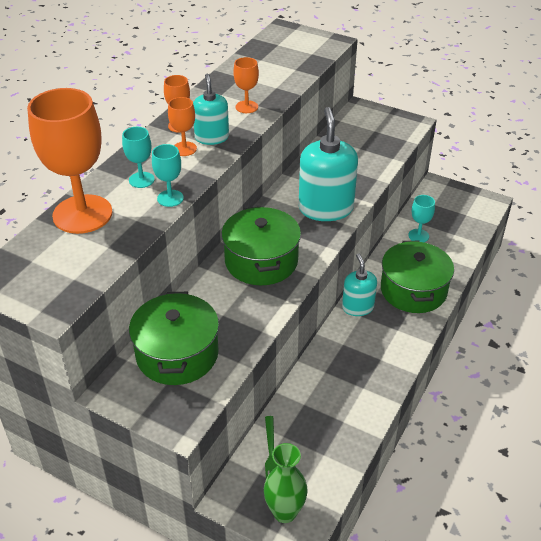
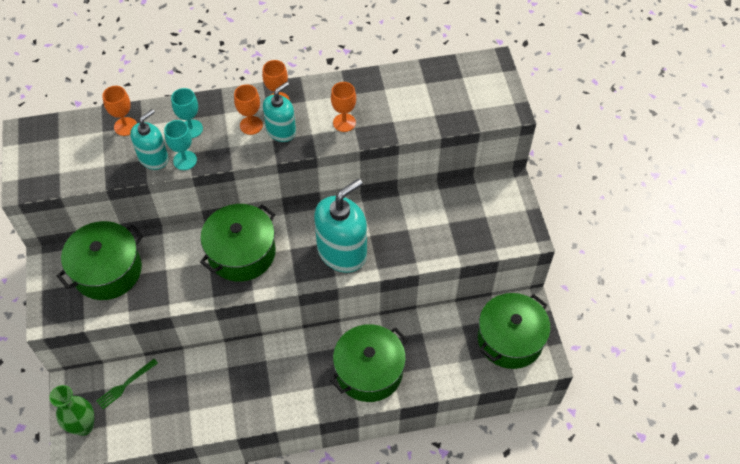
camera: 50 degrees right, 15 degrees up
orange goblet [27,88,112,234] -> orange goblet [102,86,137,136], size x0.46
turquoise soap dispenser [342,253,377,316] -> turquoise soap dispenser moved to [130,109,169,170]
turquoise goblet [408,195,435,242] -> none
none -> green pot [478,293,551,369]

